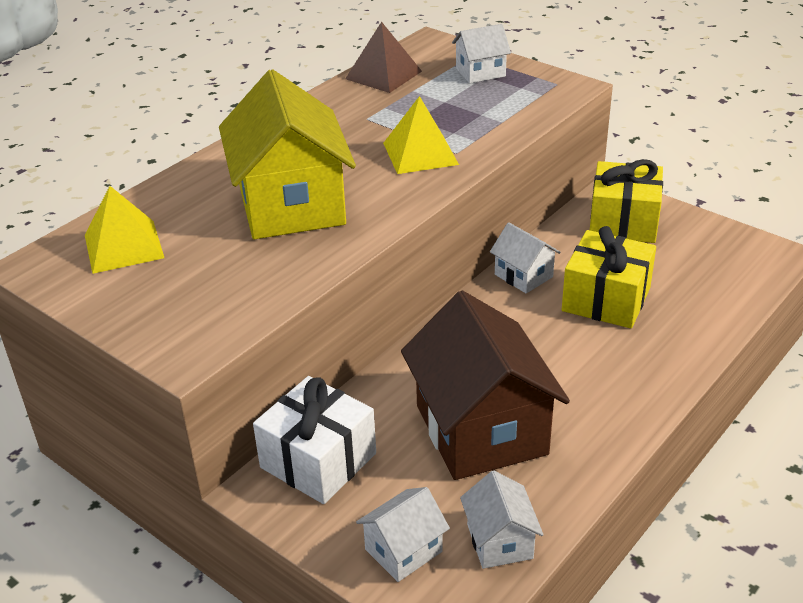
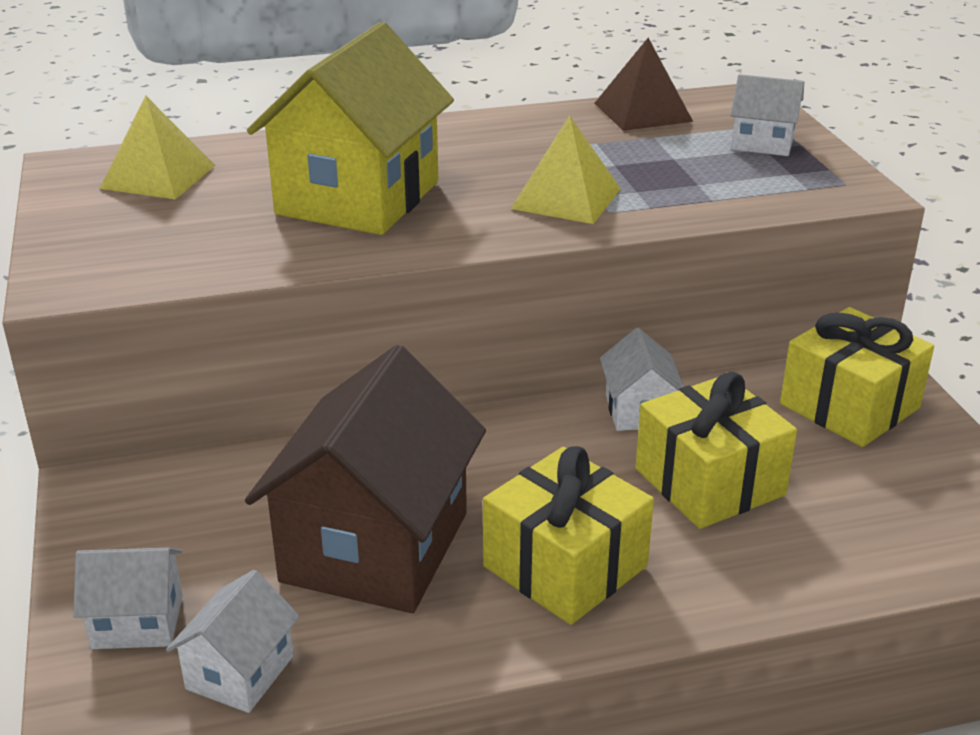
camera: 35 degrees right, 5 degrees down
white gift [253,376,376,504] -> none
none -> yellow gift [483,446,654,625]

